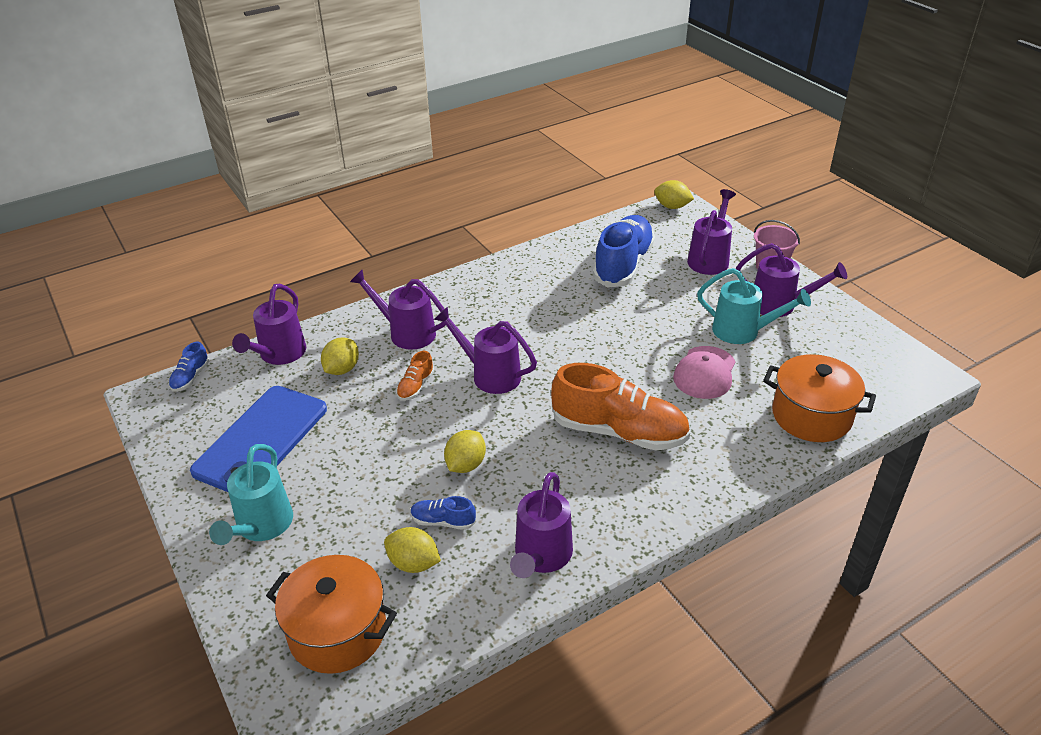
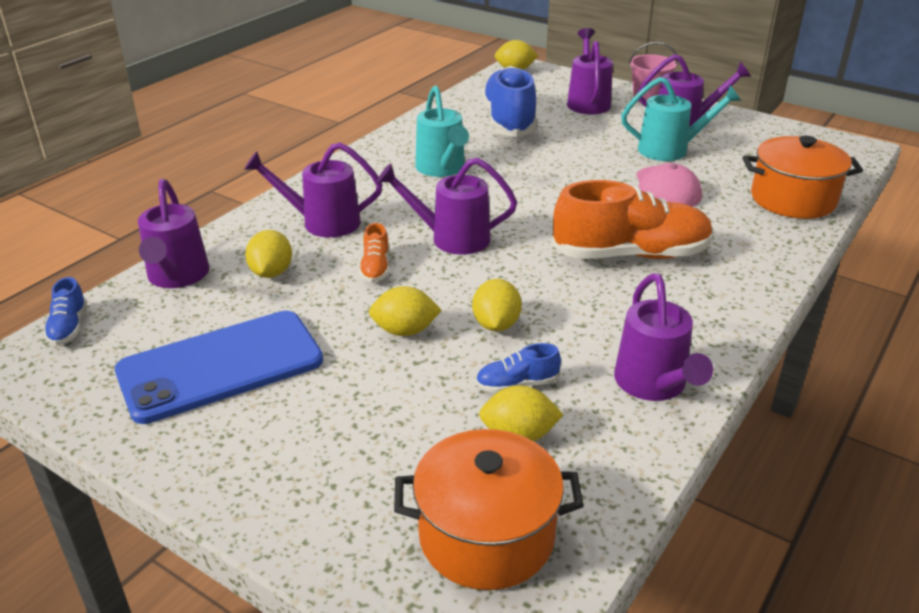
camera: 25 degrees left, 5 degrees down
blue phone [190,386,327,492] -> blue phone turned 60 degrees clockwise [115,311,323,424]
turquoise watering can [209,444,293,545] -> turquoise watering can moved to [415,85,469,177]
none -> yellow lemon [369,286,442,336]

